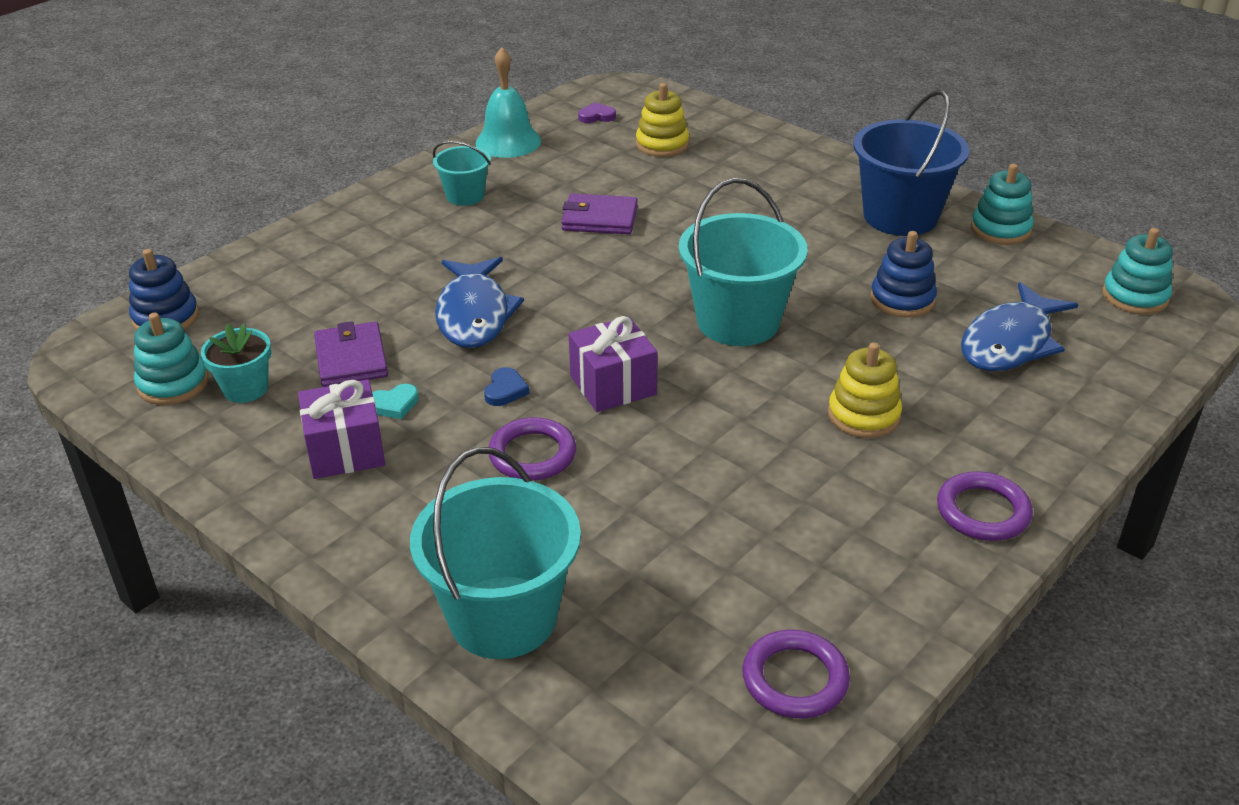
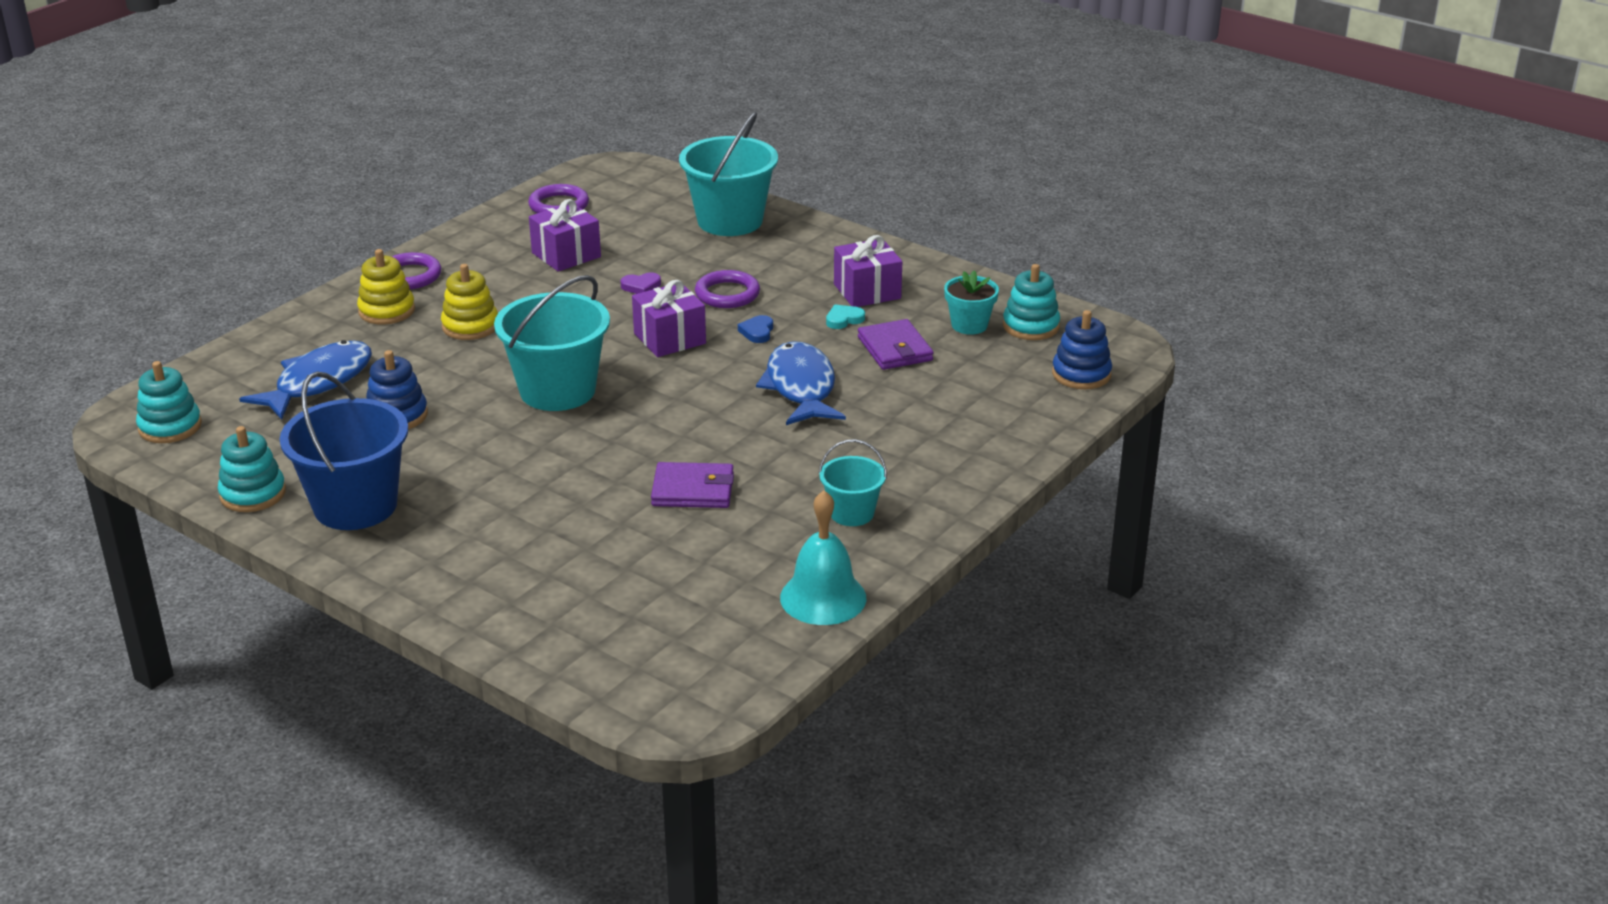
camera: 175 degrees right, 5 degrees down
purple heart [578,102,616,123] -> purple heart moved to [621,272,661,294]
yellow stacking toy [636,83,689,157] -> yellow stacking toy moved to [357,249,415,325]
none -> purple gift [529,199,601,272]

